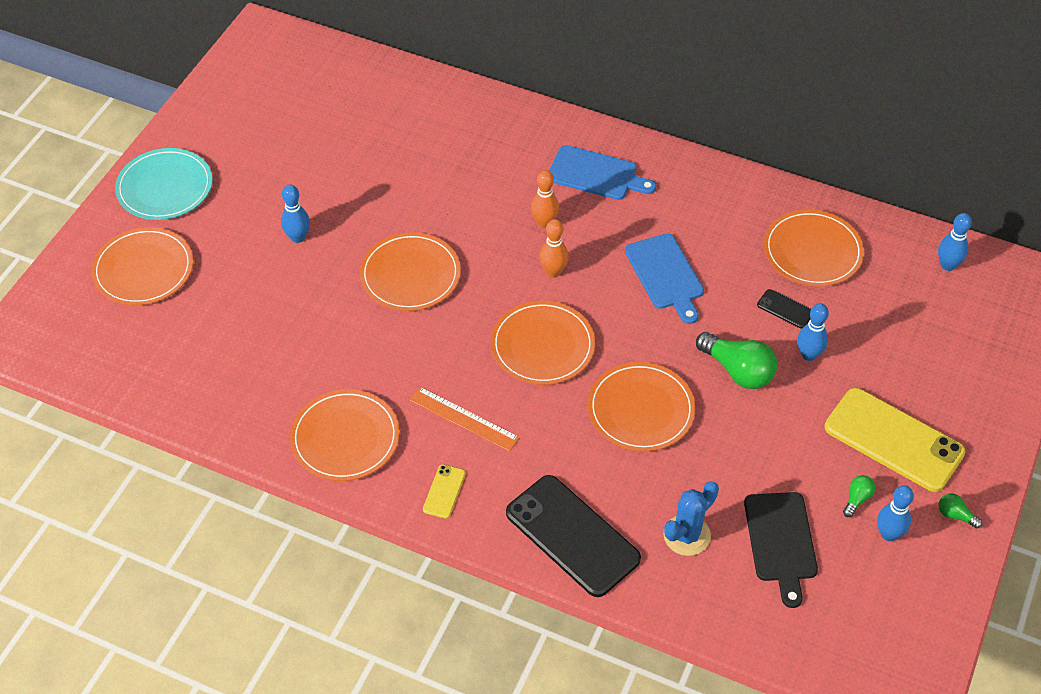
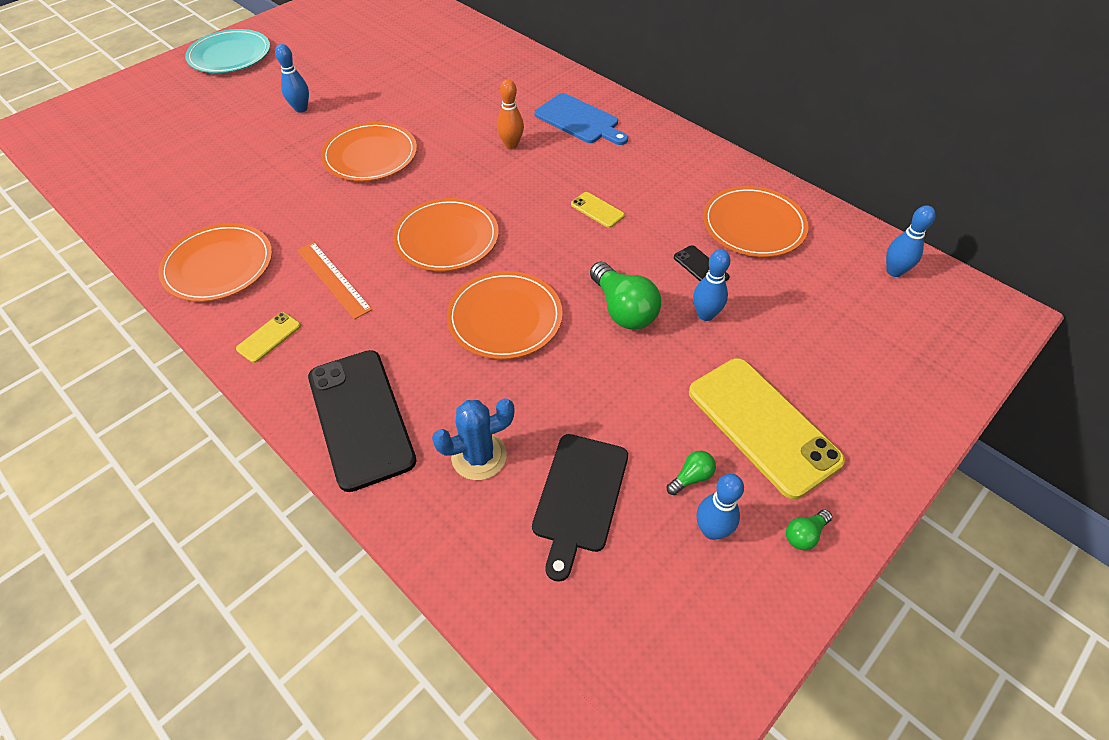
camera: 20 degrees right, 0 degrees up
orange plate [92,227,193,305] -> none
orange bowling pin [539,219,569,277] -> none
blue cutting board [625,233,704,324] -> yellow phone [571,192,625,228]
green light bulb [938,493,983,529] -> green light bulb turned 90 degrees counterclockwise [786,510,832,550]

